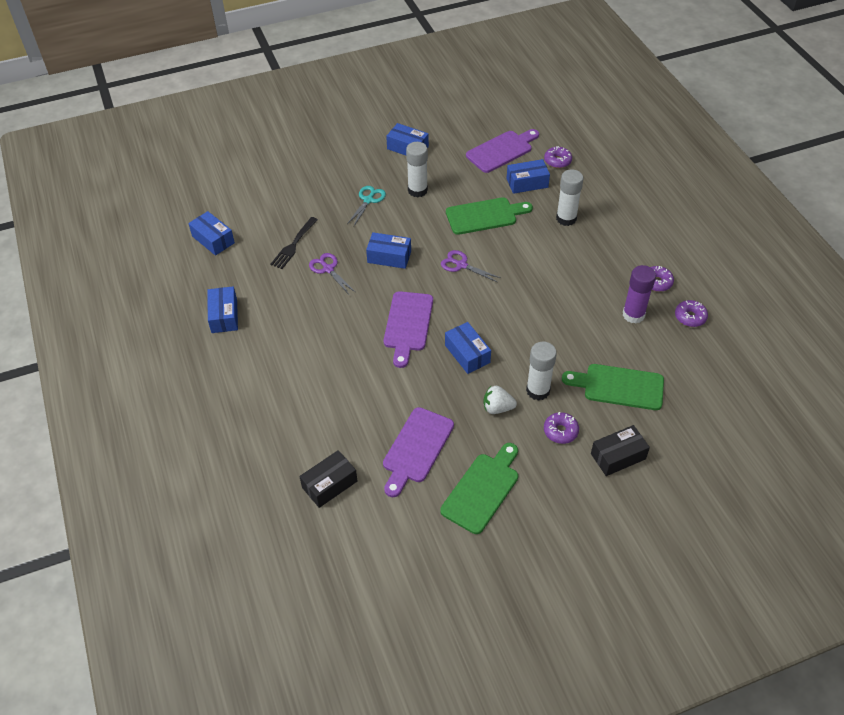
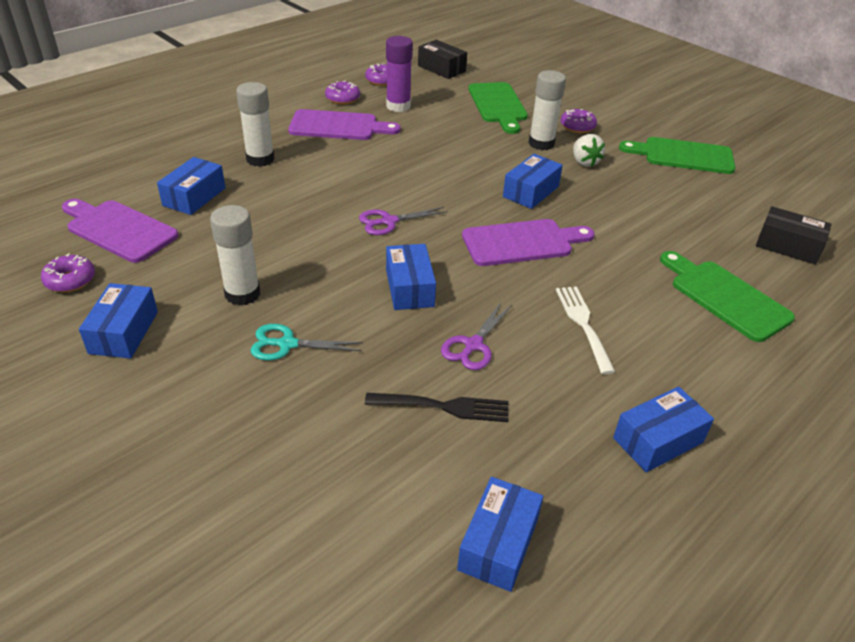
camera: 115 degrees left, 10 degrees down
purple cutting board [383,407,454,497] -> purple cutting board moved to [288,109,401,140]
purple scissors [441,250,501,282] -> purple scissors turned 60 degrees clockwise [359,207,448,235]
green cutting board [446,197,533,235] -> green cutting board moved to [660,251,795,342]
blue box [507,159,550,194] -> blue box turned 60 degrees clockwise [157,157,225,215]
purple donut [544,146,572,168] -> purple donut moved to [41,253,95,292]
black box [591,425,650,476] -> black box moved to [418,40,467,79]
none -> white fork [556,286,615,374]

